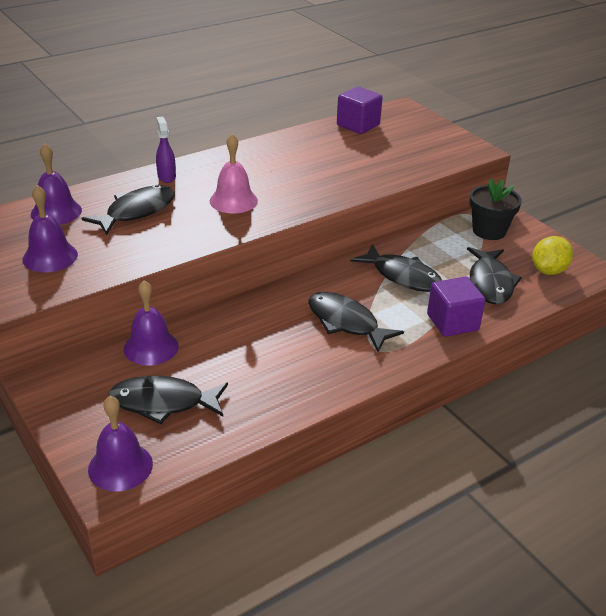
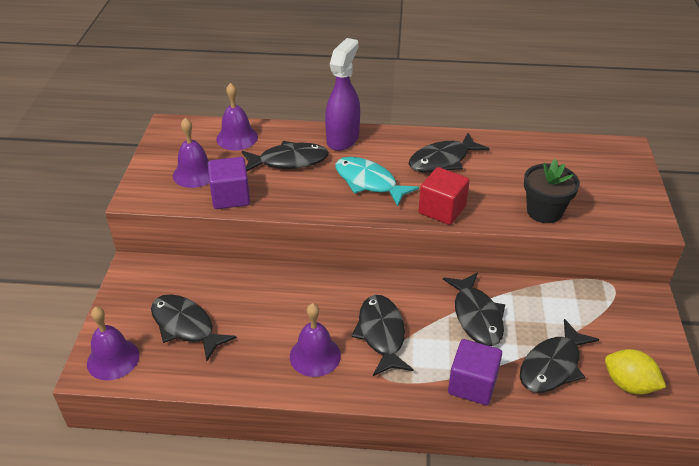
camera: 40 degrees right, 5 degrees up
purple bell [124,280,179,366] -> purple bell moved to [290,303,341,377]
purple spray bottle [156,117,176,183] -> purple spray bottle [325,38,360,151], size x1.87
pink bell [210,134,258,214] -> turquoise fish [335,157,419,207]
purple cube [337,87,383,134] -> purple cube moved to [208,157,250,209]
black flower pot [469,178,522,240] -> black flower pot moved to [524,159,580,223]
yellow lemon [532,236,573,275] -> yellow lemon turned 45 degrees clockwise [605,349,666,395]
none -> black fish [409,133,490,172]
none -> red cube [419,167,470,225]

